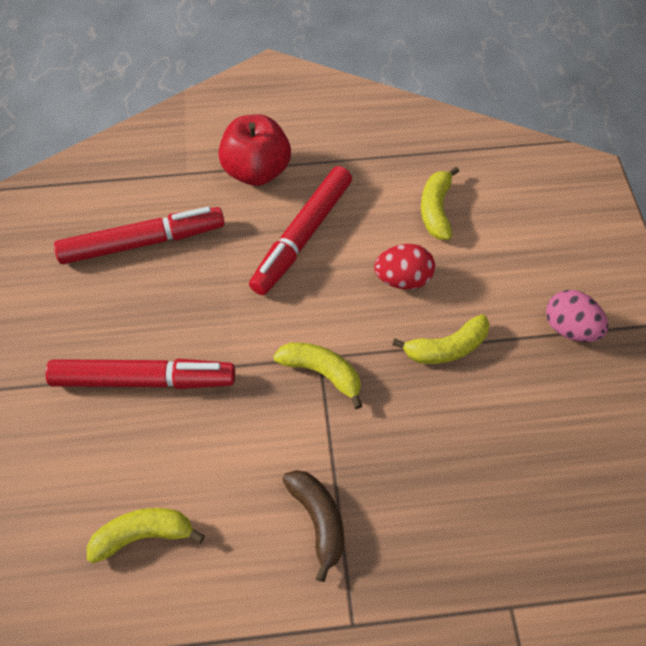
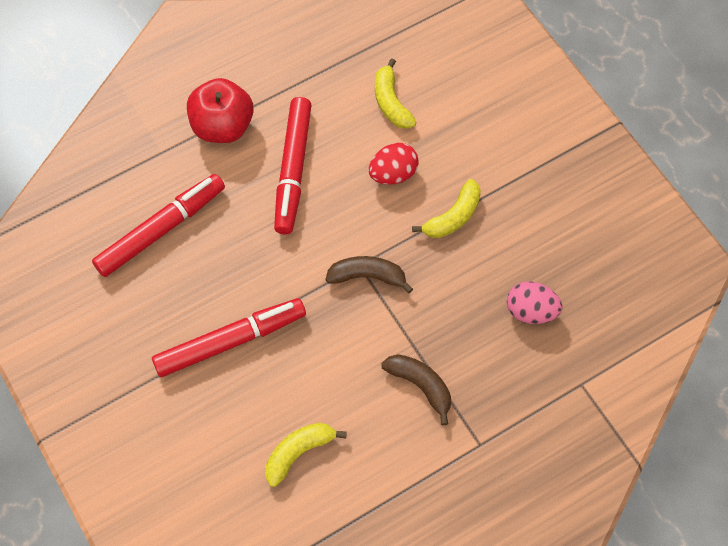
camera: 25 degrees left, 5 degrees up
yellow banana [273,342,362,409] -> brown banana [326,256,413,293]
pink egg [546,290,608,342] -> pink egg moved to [507,282,562,324]

